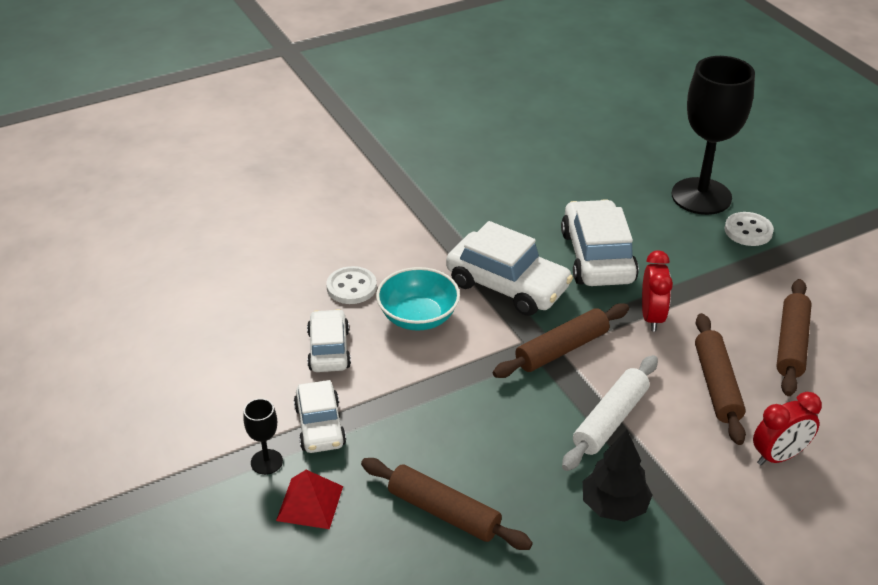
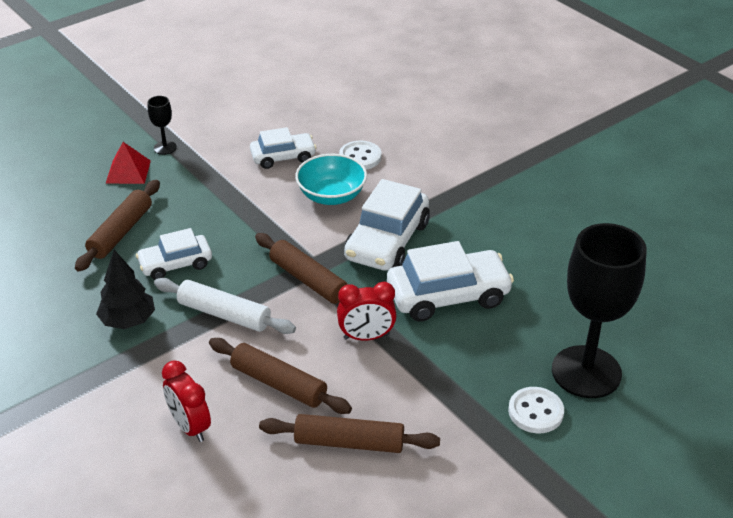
camera: 80 degrees right, 0 degrees up
white car [294,380,346,453] -> white car moved to [136,228,212,280]
brown rolling pin [695,313,746,445] -> brown rolling pin turned 45 degrees clockwise [209,338,352,414]

